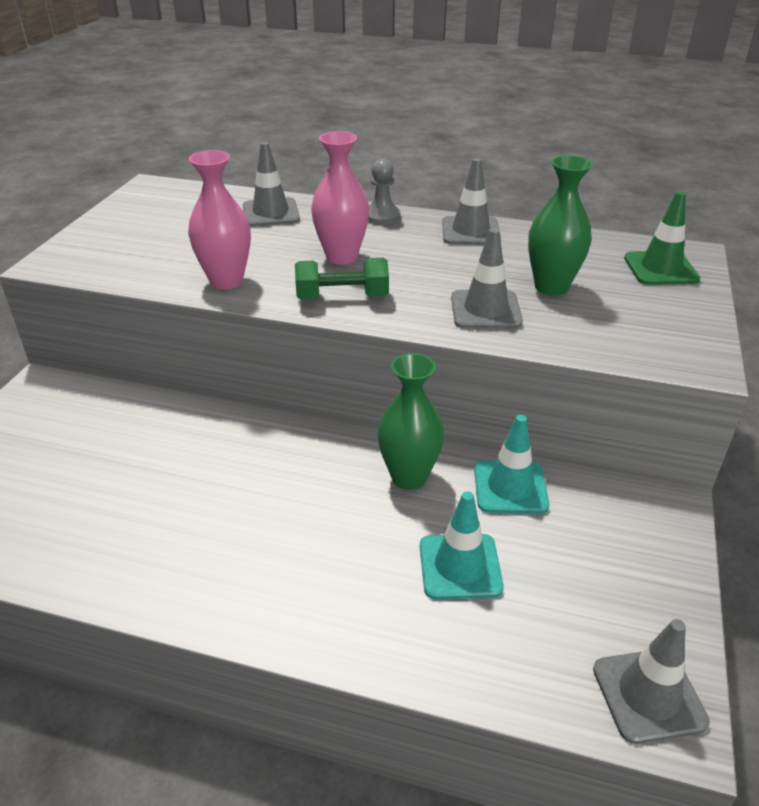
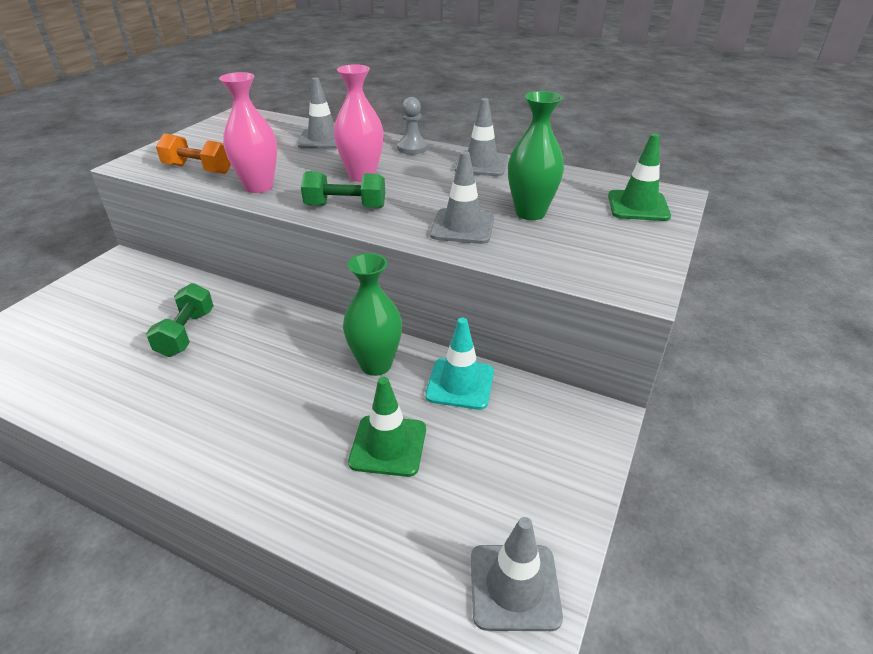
camera: 10 degrees right, 0 degrees up
turquoise traffic cone [420,491,504,600] -> green traffic cone [348,377,426,477]
none -> green dumbbell [146,283,214,357]
none -> orange dumbbell [156,133,231,174]

